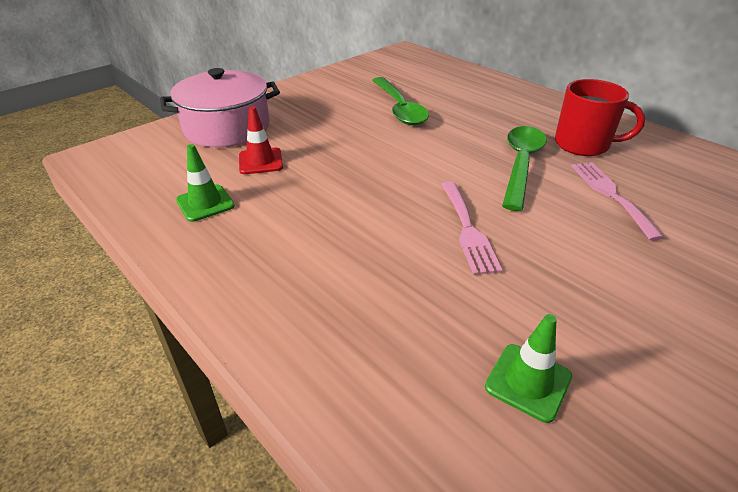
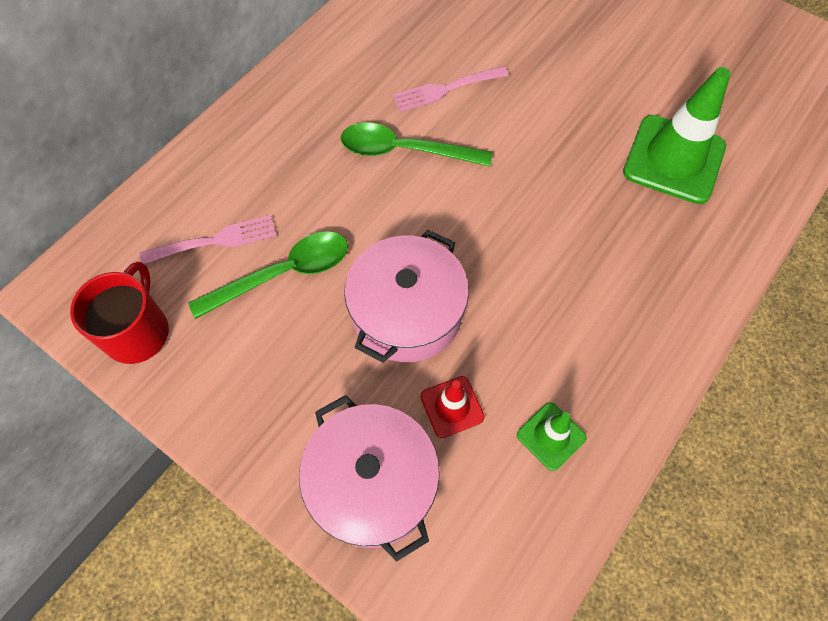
camera: 100 degrees left, 25 degrees up
pink fork [441,182,503,275] -> pink fork moved to [139,215,277,264]
green traffic cone [485,314,572,423] -> green traffic cone [623,67,730,204], size x1.97
red mug [555,79,645,156] -> red mug moved to [70,262,169,364]
none -> pink pot [344,230,469,363]

